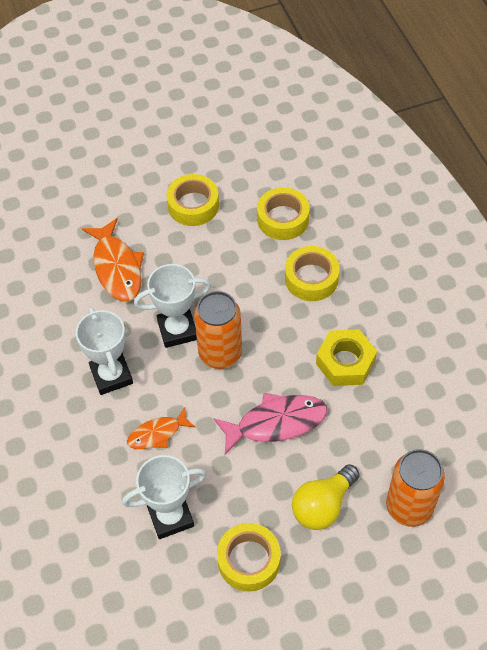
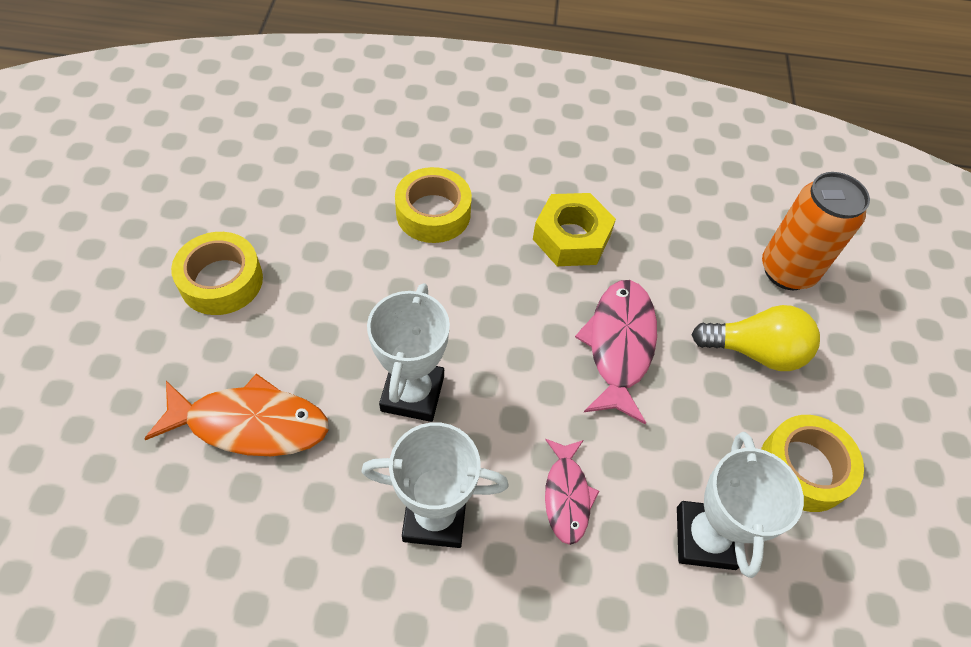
camera: 70 degrees left, 0 degrees up
orange fish [127,407,195,449] -> pink fish [545,439,599,545]
orange can [194,291,242,369] -> none
yellow tape [257,187,310,240] -> none
yellow light bulb [292,464,360,530] -> yellow light bulb turned 60 degrees counterclockwise [692,305,820,371]

